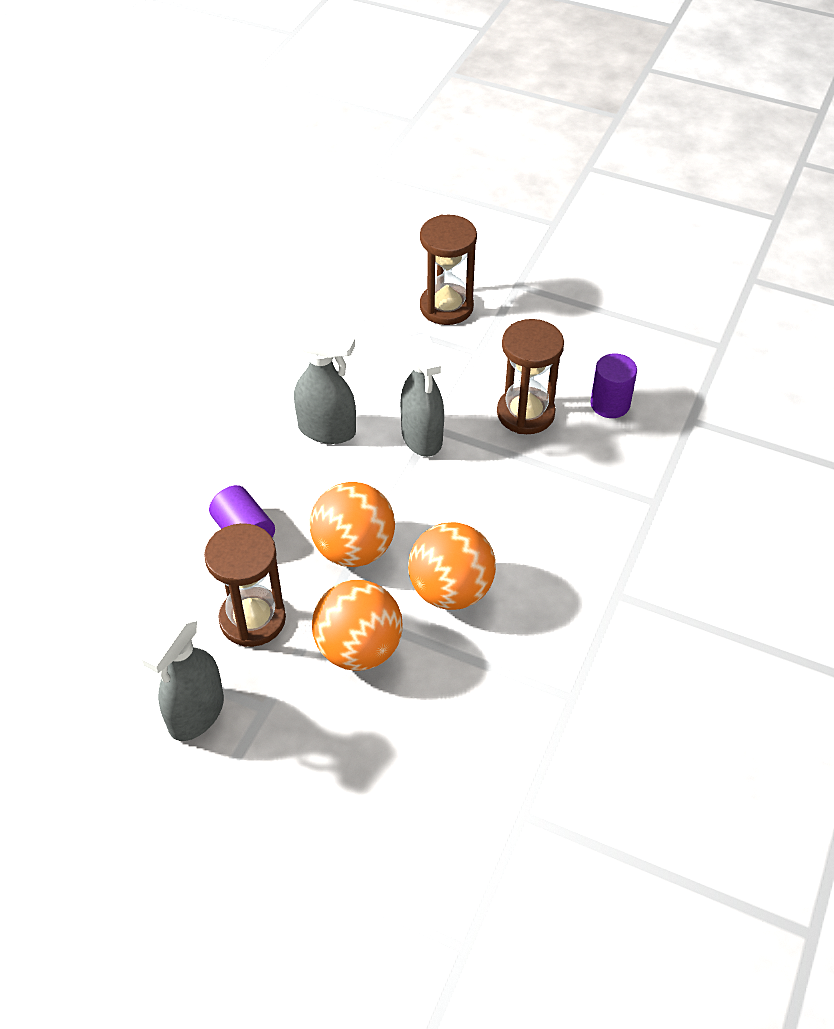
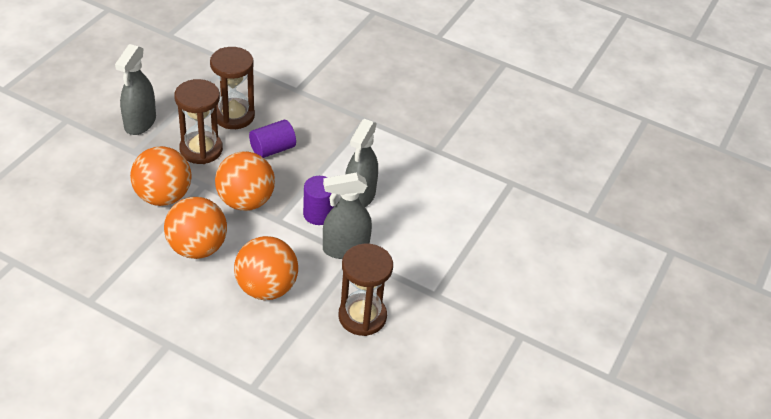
camera: 90 degrees right, 5 degrees down
grey spray bottle [142,615,224,741] -> grey spray bottle turned 105 degrees counterclockwise [115,44,156,135]
brown hourglass [420,215,477,325] -> brown hourglass moved to [210,47,255,129]
purple cylinder [590,353,637,418] -> purple cylinder moved to [303,176,334,225]
none -> orange ball [234,236,298,300]

